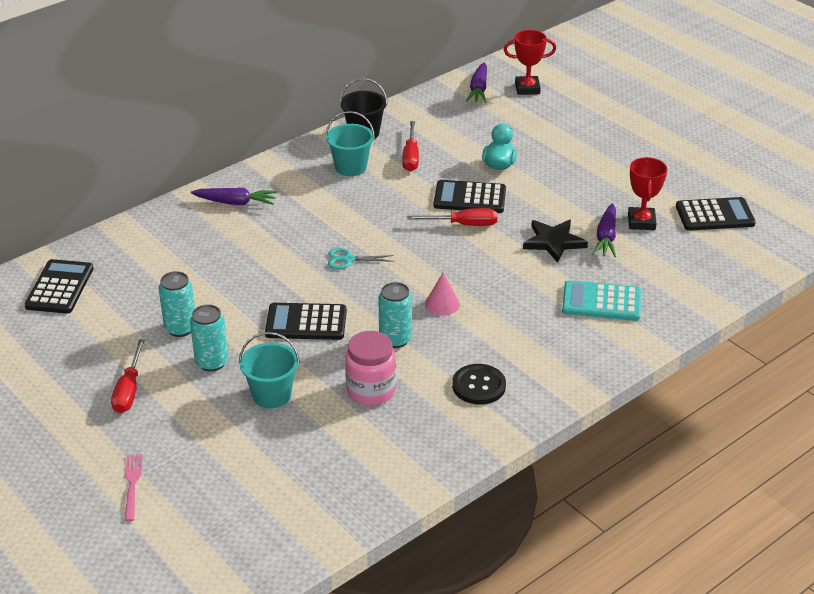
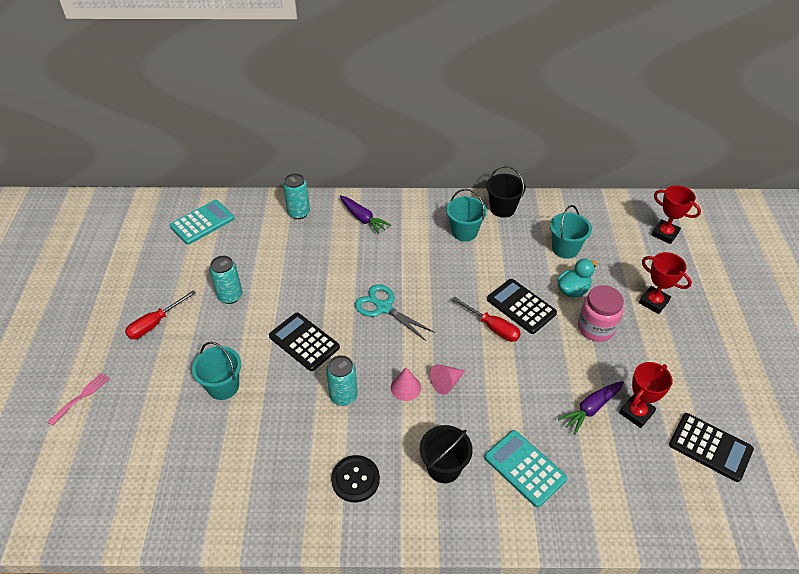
camera: 40 degrees right, 10 degrees up
black calculator [24,259,94,314] -> turquoise calculator [170,200,234,245]
turquoise can [190,304,228,372] -> turquoise can moved to [283,173,310,219]
turquoise scissors [328,248,394,269] -> turquoise scissors [355,284,435,341], size x1.57
pink jar [345,331,396,406] -> pink jar moved to [578,285,624,342]
red screwdriver [402,121,419,171] -> none
purple carrot [466,62,487,103] -> none
black star [523,220,588,263] -> none
none -> black bucket [420,425,473,483]
none -> pink cone [430,364,465,395]
none -> turquoise bucket [550,205,592,259]
none -> red trophy [639,252,692,314]

